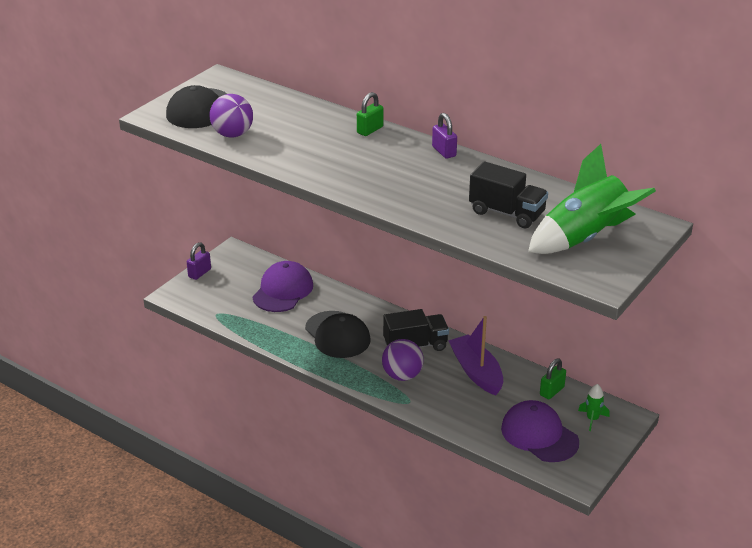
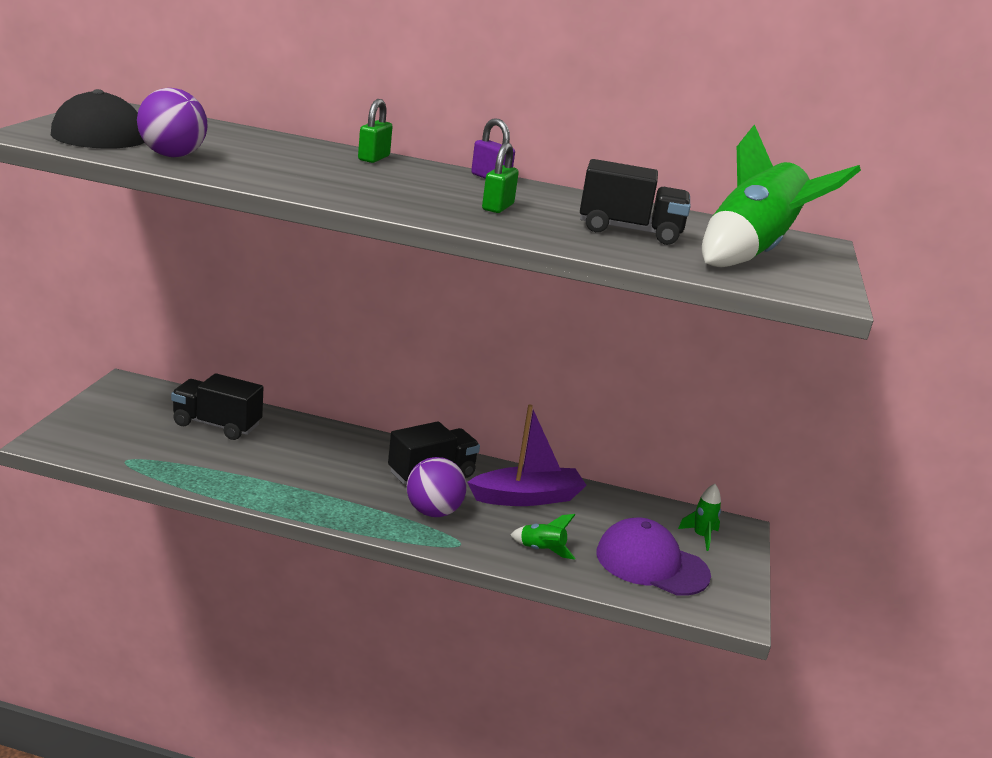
camera: 25 degrees left, 10 degrees down
purple padlock [187,242,211,280] -> none
purple cap [253,261,313,312] -> black truck [171,373,263,440]
black cap [305,311,371,358] -> none
purple boat [448,316,503,395] -> purple boat turned 120 degrees clockwise [467,404,587,506]
green padlock [540,358,566,400] -> green padlock moved to [482,143,519,213]
none -> green rocket [510,514,576,560]

